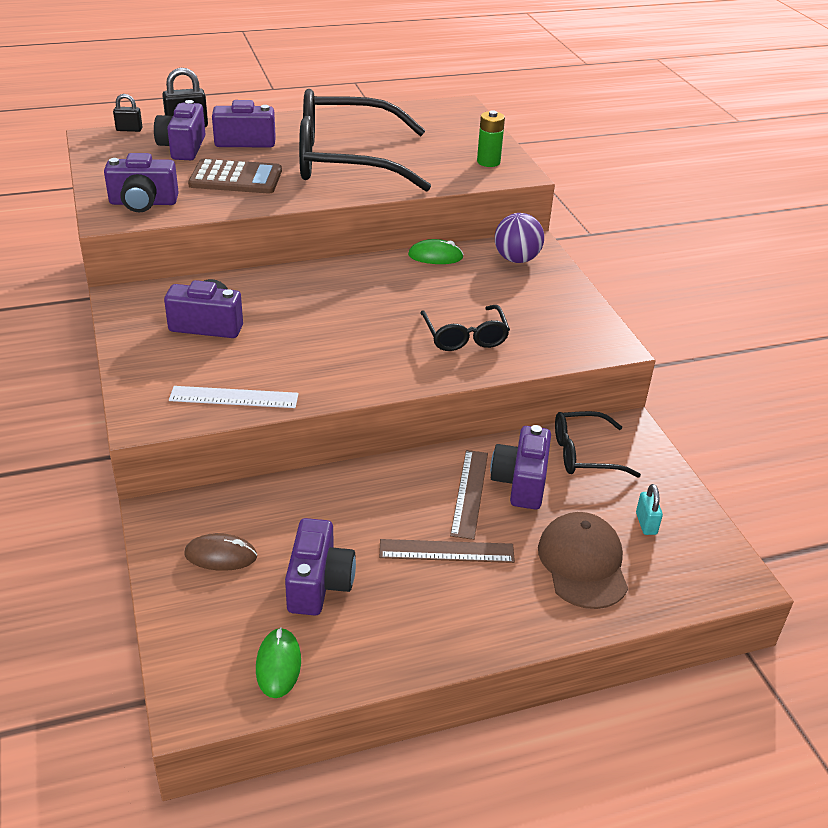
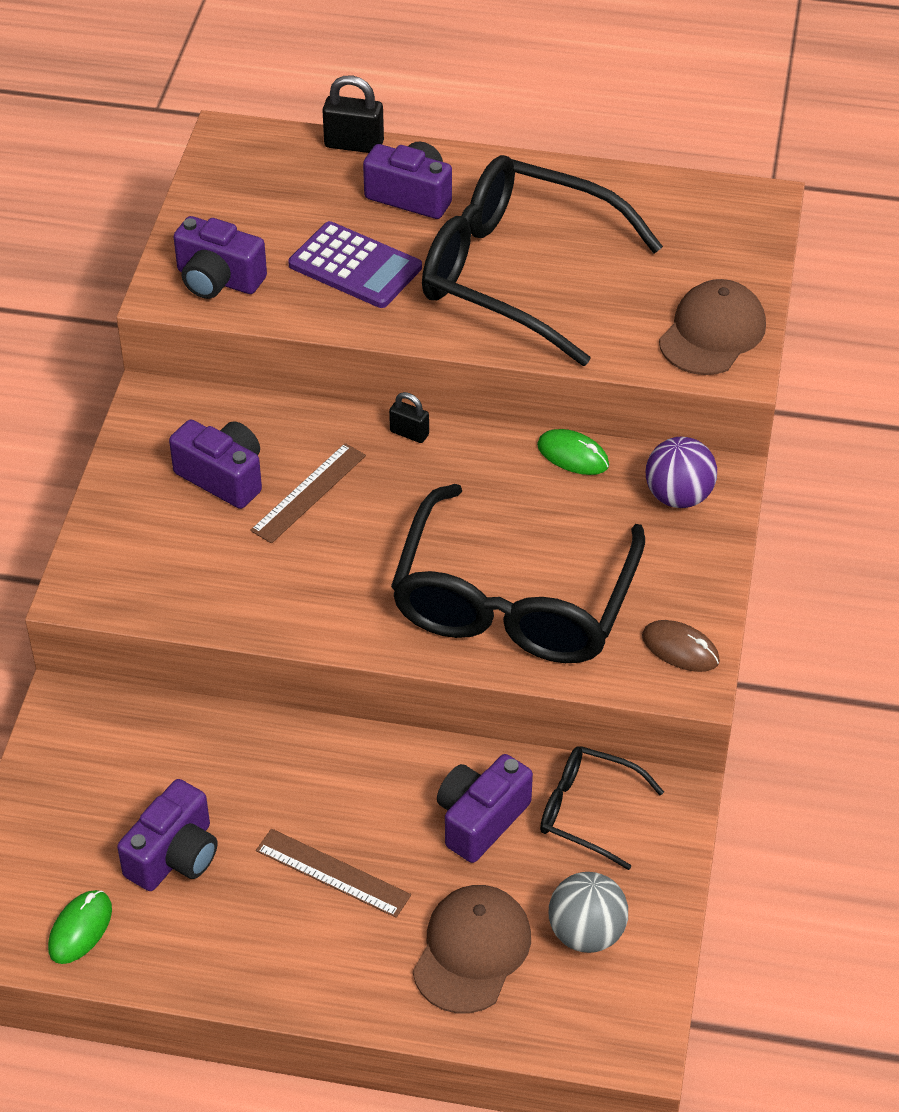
camera: 30 degrees right, 10 degrees up
black padlock [113,94,143,132] -> black padlock moved to [389,392,429,443]
purple camera [154,100,205,160] -> none
white ruler [169,386,299,408] -> none
brown mouse [184,533,257,571] -> brown mouse moved to [642,620,720,672]
brown calculator [188,159,282,194] -> purple calculator [288,221,422,308]
black glasses [420,305,510,351] -> black glasses [391,484,645,663], size x2.09
brown ruler [450,450,488,540] -> brown ruler moved to [250,443,366,543]
green battery [477,110,505,167] -> brown cap [659,279,766,375]
turquoise padlock [636,484,663,535] -> grey ball [549,872,628,953]

